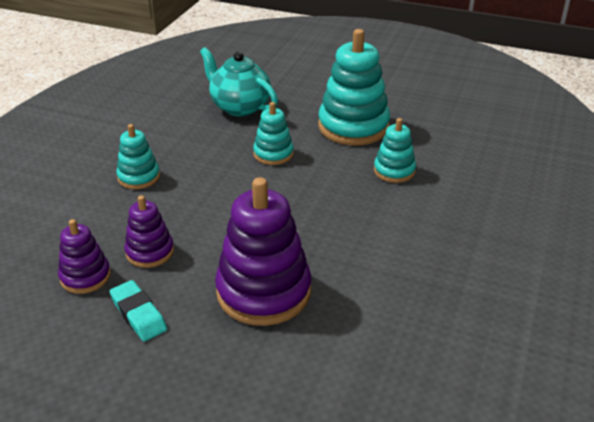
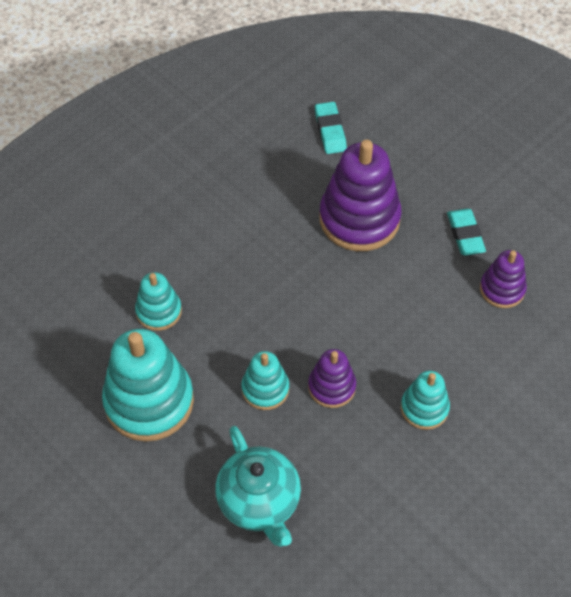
camera: 155 degrees left, 20 degrees up
purple stacking toy [124,195,174,268] -> purple stacking toy moved to [308,349,356,408]
none -> turquoise eraser [315,102,347,154]

